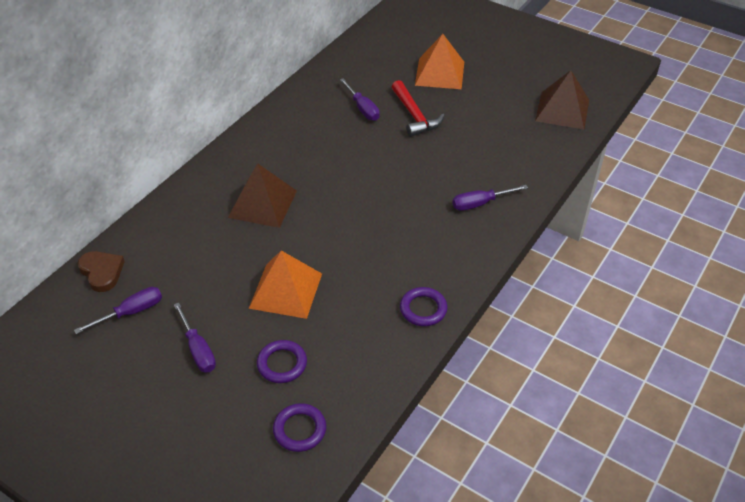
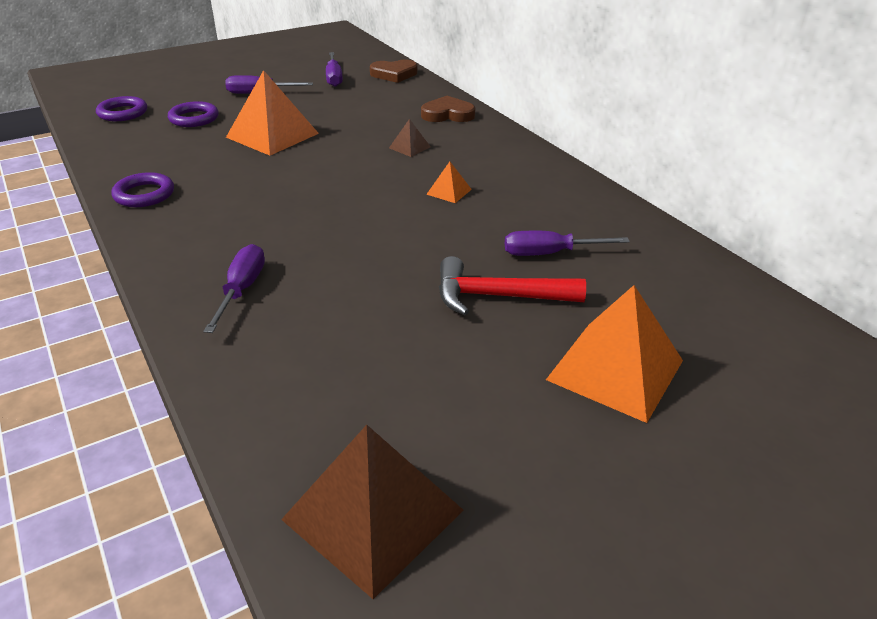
camera: 115 degrees right, 10 degrees down
brown pyramid [228,163,297,228] -> brown pyramid [389,119,431,157], size x0.45
none -> brown heart [421,96,476,122]
none -> orange pyramid [426,162,472,203]

